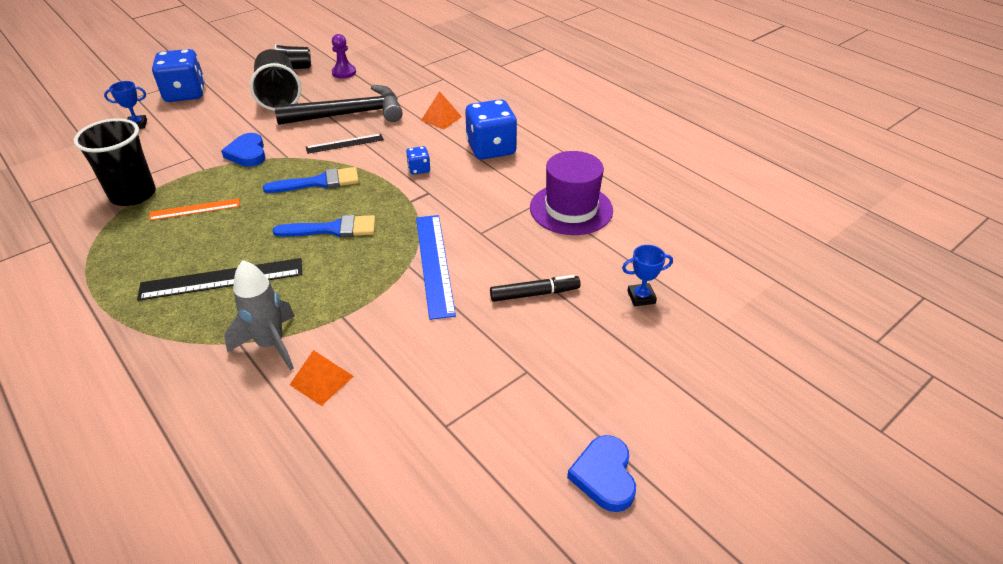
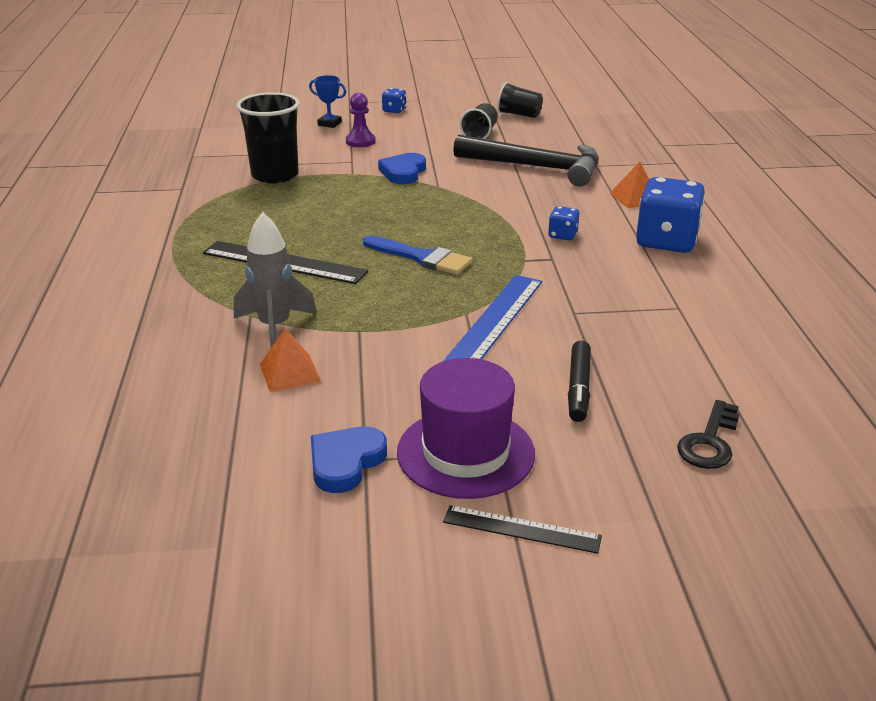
camera: 35 degrees right, 10 degrees down
orange ruler [149,198,239,221] -> none
blue dice [152,49,205,102] -> blue dice [382,88,406,113], size x0.46
black cup [250,49,301,111] -> black cup [460,103,498,139], size x0.59
blue brush [263,167,359,193] -> none
black ruler [306,134,384,154] -> black ruler moved to [443,505,602,554]
purple pawn [332,34,356,79] -> purple pawn moved to [346,93,376,147]
black marker [490,275,581,302] -> black marker turned 75 degrees clockwise [568,341,591,422]
purple hat [530,151,613,235] -> purple hat moved to [397,358,535,499]
blue heart [567,435,636,512] -> blue heart moved to [311,426,387,493]
blue trophy [622,245,673,306] -> black key [677,400,740,469]

